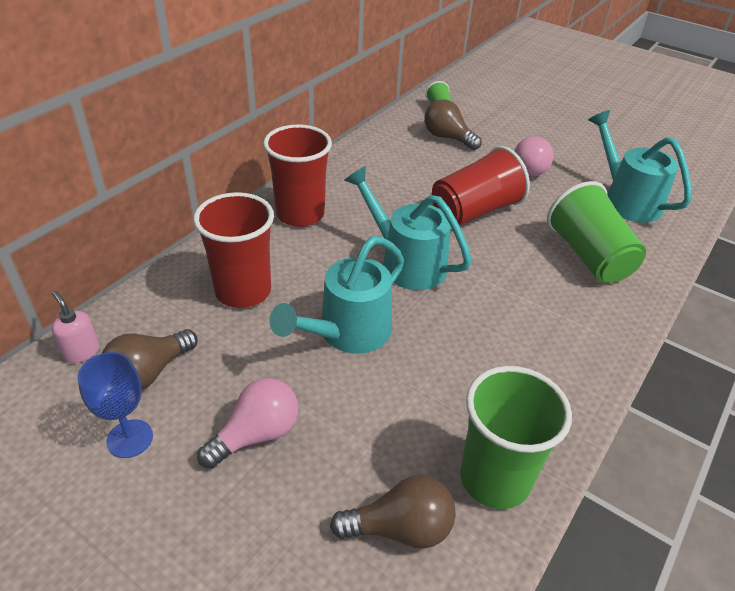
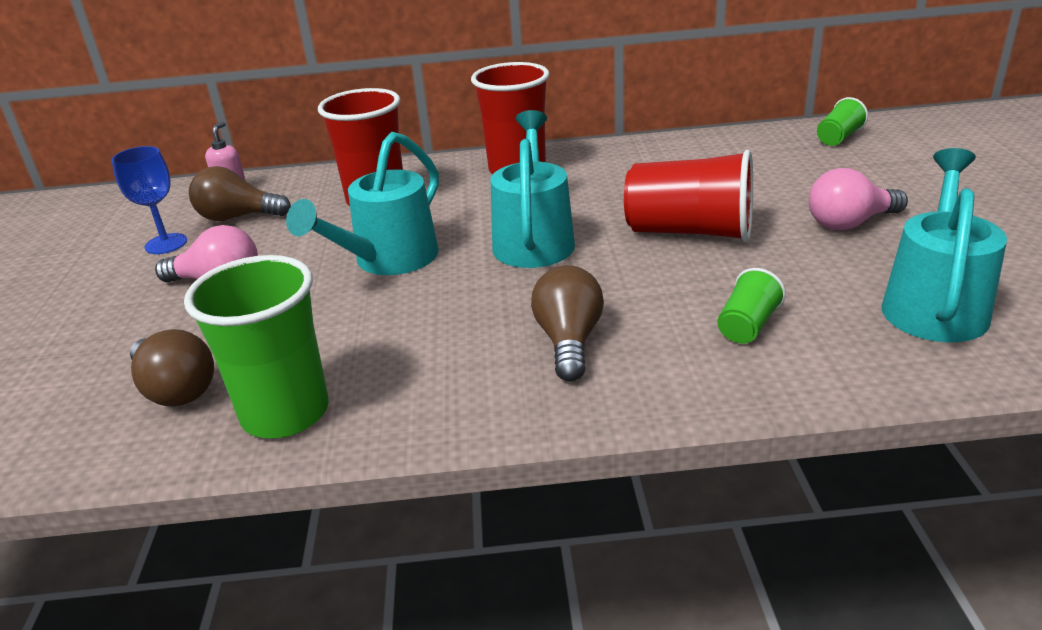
camera: 55 degrees right, 10 degrees down
turquoise watering can [270,236,404,354] -> turquoise watering can turned 60 degrees counterclockwise [286,132,439,275]
brown light bulb [424,99,482,150] -> brown light bulb moved to [531,265,604,381]
green cup [547,181,646,283] -> green cup [717,268,786,344], size x0.49

